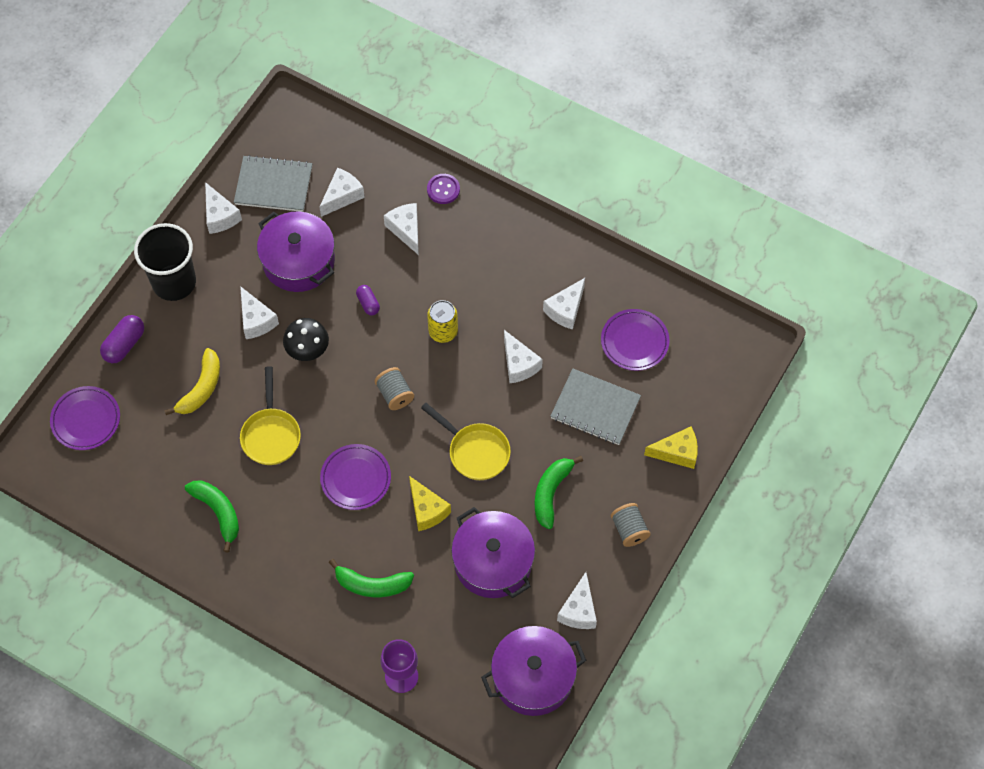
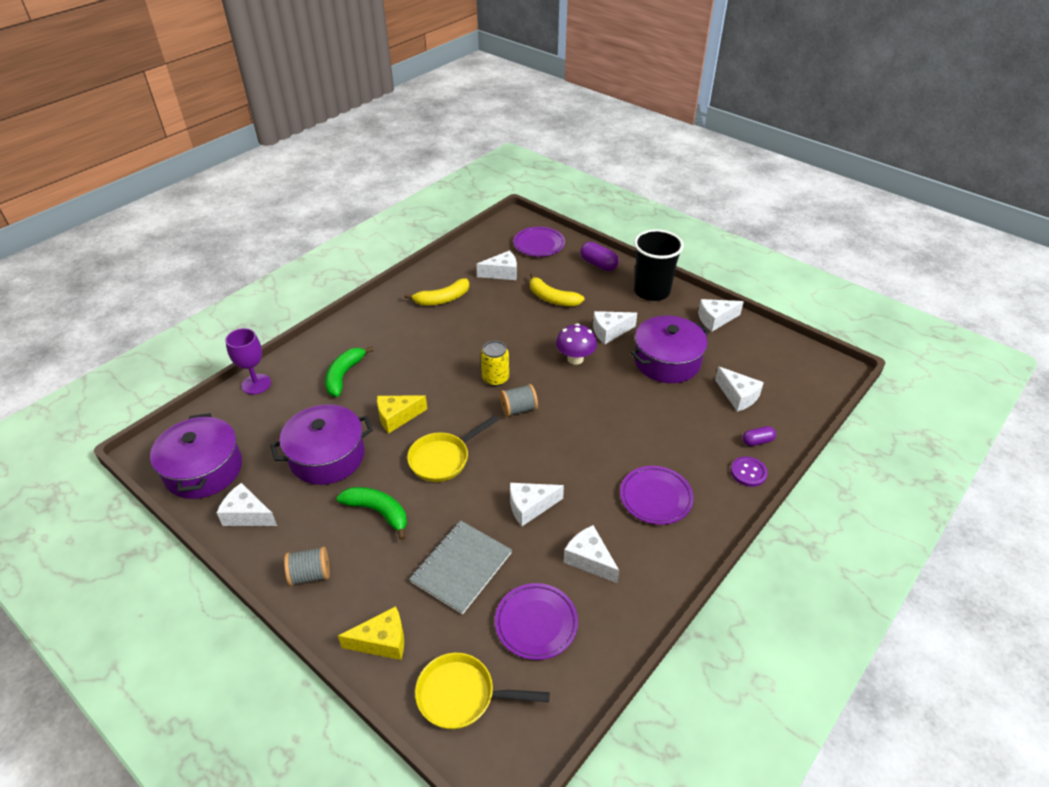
camera: 100 degrees right, 20 degrees down
green banana [185,480,239,552] -> yellow banana [405,278,469,306]
grey notebook [234,155,312,212] -> none
yellow pan [240,366,301,465] -> yellow pan moved to [415,653,550,730]
black mushroom [283,318,329,361] -> purple mushroom [556,323,597,365]
purple plate [320,444,391,510] -> purple plate moved to [620,466,694,525]
purple capsule [356,285,380,316] -> purple capsule moved to [743,426,776,446]
white cheese [384,203,419,255] -> white cheese moved to [476,250,517,280]
yellow can [427,300,458,343] -> yellow can moved to [481,341,509,386]
yellow cheese [644,426,698,469] -> yellow cheese turned 105 degrees counterclockwise [338,606,404,660]

